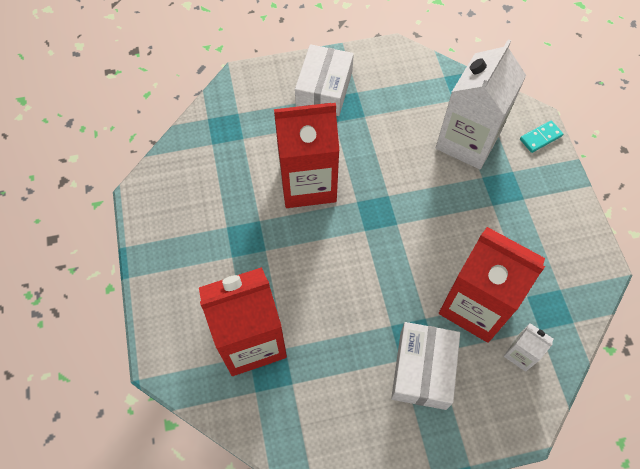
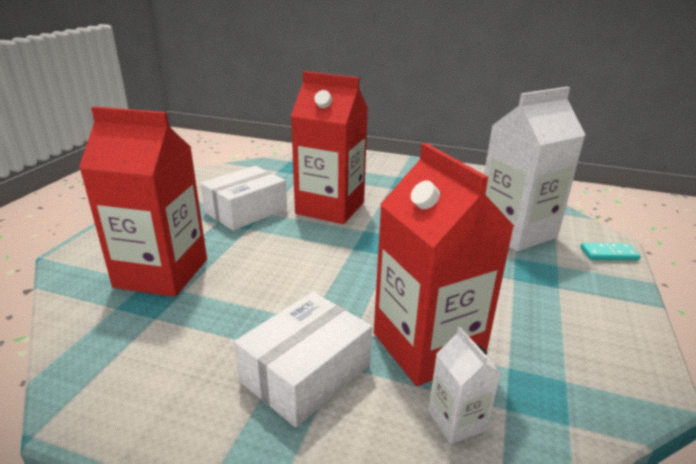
camera: 30 degrees right, 35 degrees down
white box [295,44,354,116] -> white box moved to [200,166,287,231]

